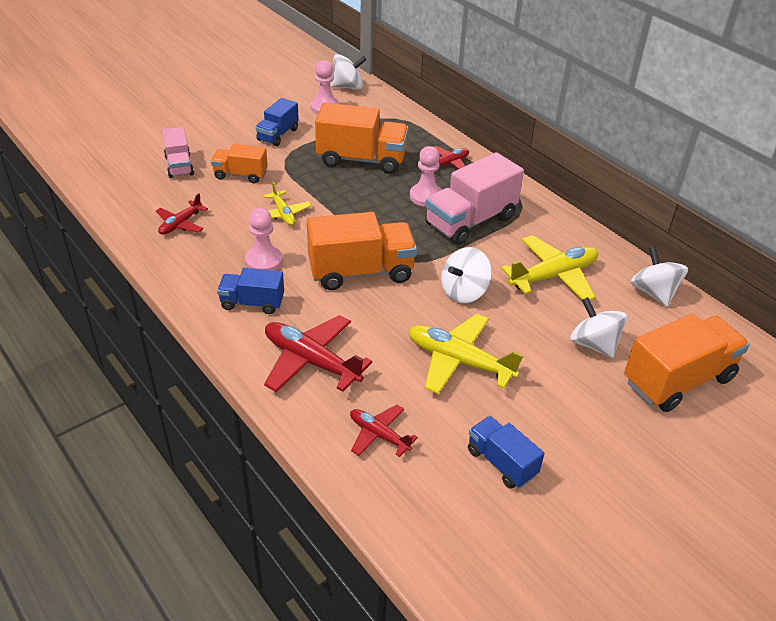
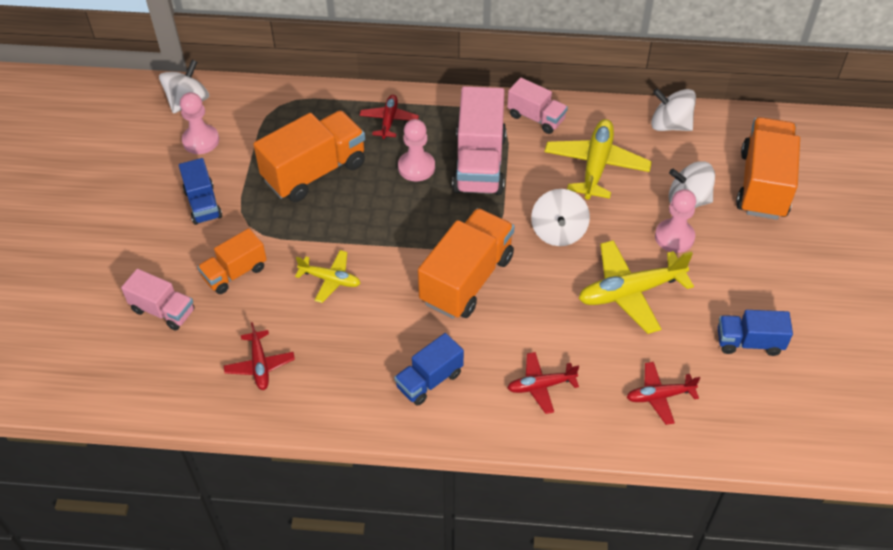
camera: 45 degrees left, 10 degrees up
pink pawn [245,208,283,271] -> pink pawn moved to [655,189,696,253]
red plane [264,315,372,392] -> red plane [508,352,579,414], size x0.58
none -> pink truck [507,78,568,134]

